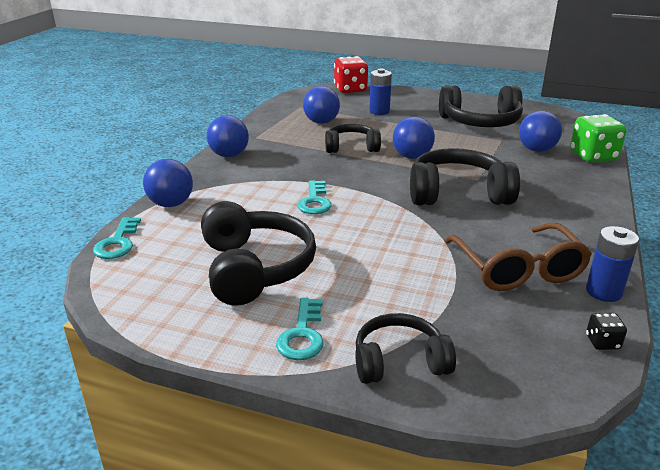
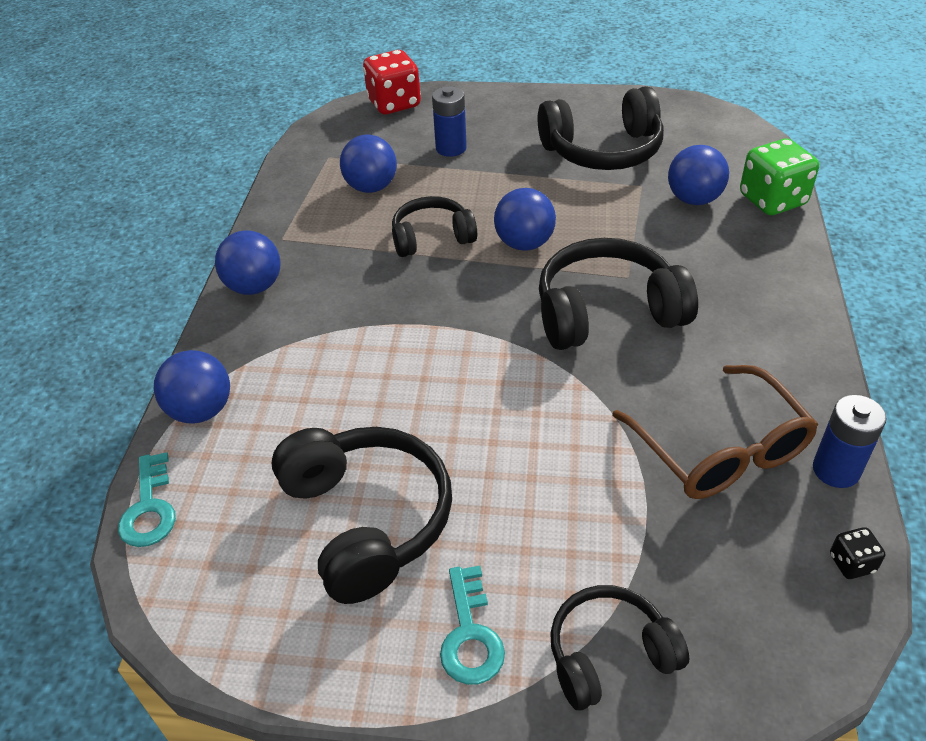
camera: 10 degrees left, 15 degrees up
turquoise key [297,180,332,214] -> none

